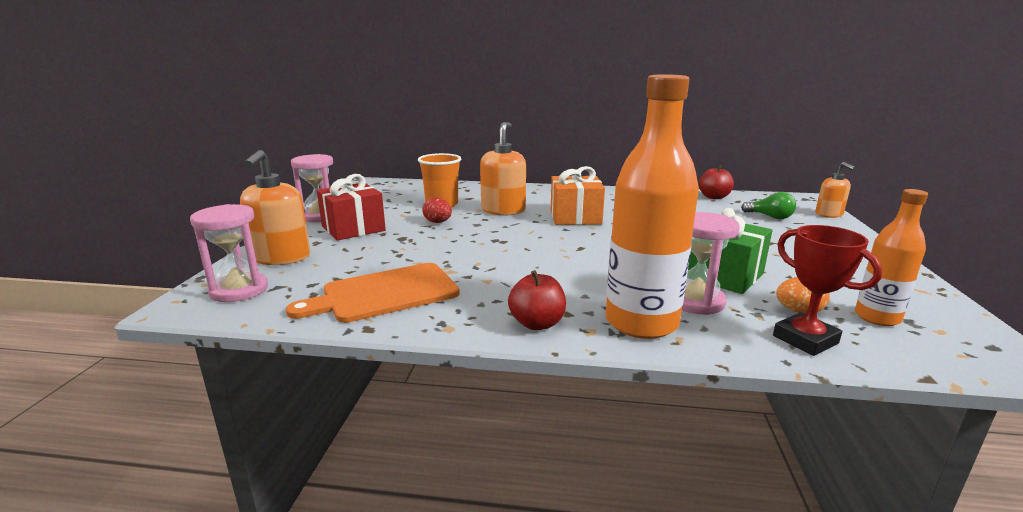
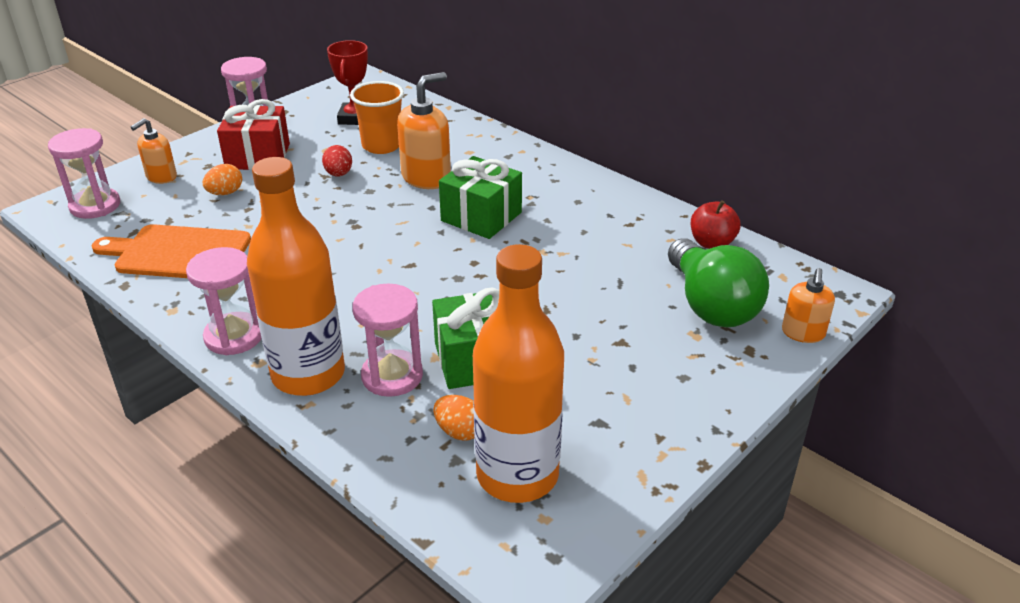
camera: 35 degrees right, 15 degrees up
orange soap dispenser [240,150,310,265] -> orange soap dispenser [130,118,177,184], size x0.61
red apple [508,270,566,330] -> pink hourglass [186,247,262,355]
orange gift [551,166,605,225] -> green gift [439,156,522,239]
green light bulb [741,192,796,219] -> green light bulb [668,238,769,327], size x2.00
red trophy [773,225,882,356] -> red trophy moved to [327,40,368,125]
orange bottle [855,189,928,326] -> orange bottle [473,244,564,503], size x1.77
none -> orange egg [203,164,242,195]

